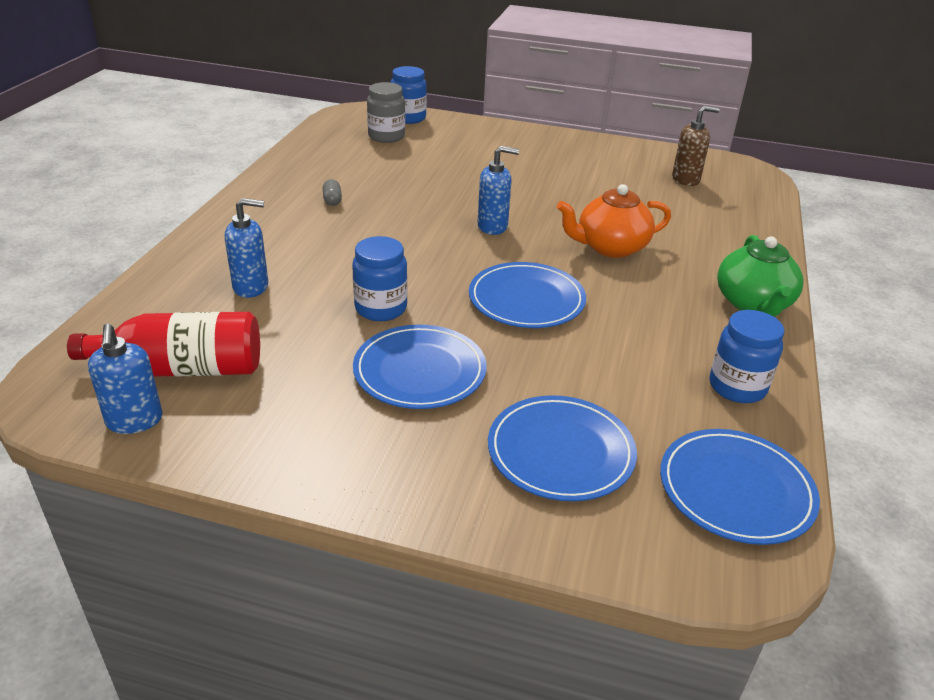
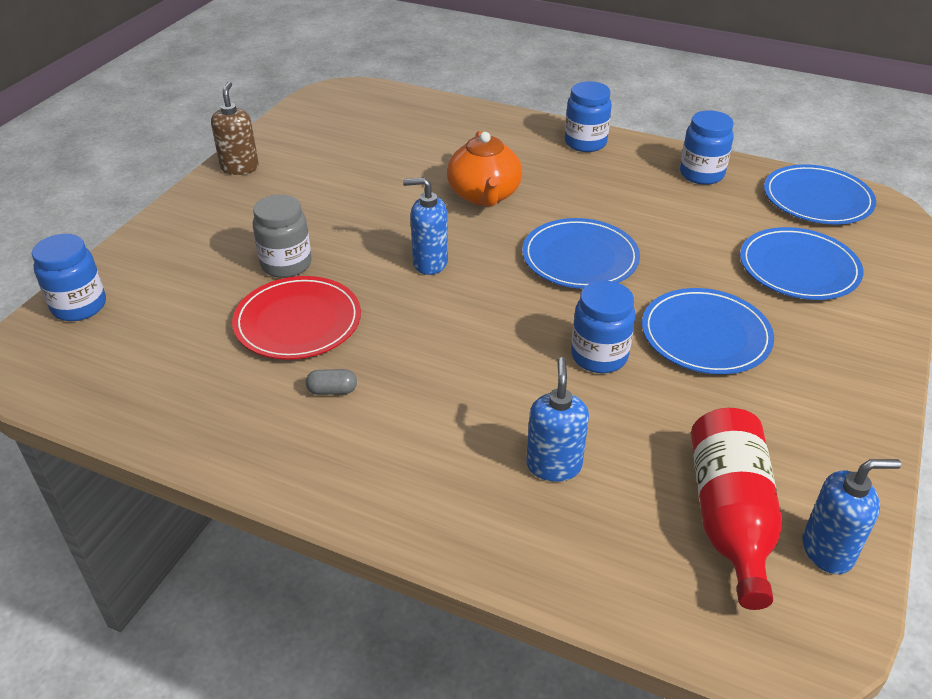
camera: 80 degrees left, 5 degrees up
grey jar [367,82,405,143] -> grey jar moved to [253,194,312,278]
blue soap dispenser [477,146,519,235] -> blue soap dispenser turned 90 degrees counterclockwise [403,177,448,275]
brown soap dispenser [672,106,720,186] -> brown soap dispenser moved to [211,82,259,175]
green teapot [717,235,804,317] -> blue jar [565,81,612,152]
none -> red plate [232,276,361,360]

